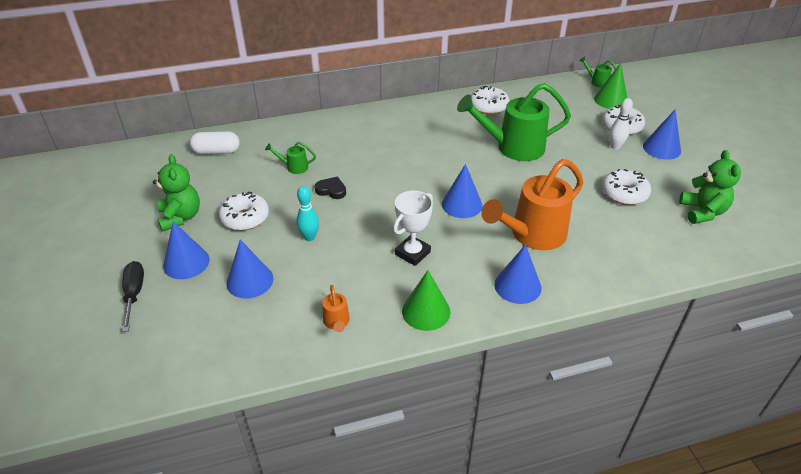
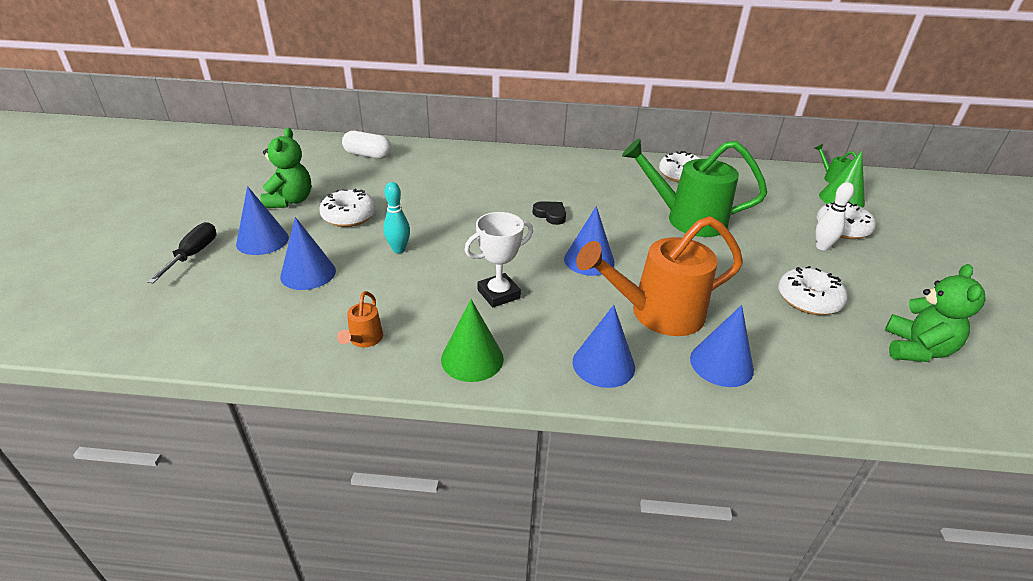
camera: 20 degrees right, 5 degrees down
green watering can [265,142,316,174] -> none
black heart [314,177,346,199] -> black heart moved to [533,201,566,225]
blue cone [643,110,681,160] -> blue cone moved to [690,305,754,387]

